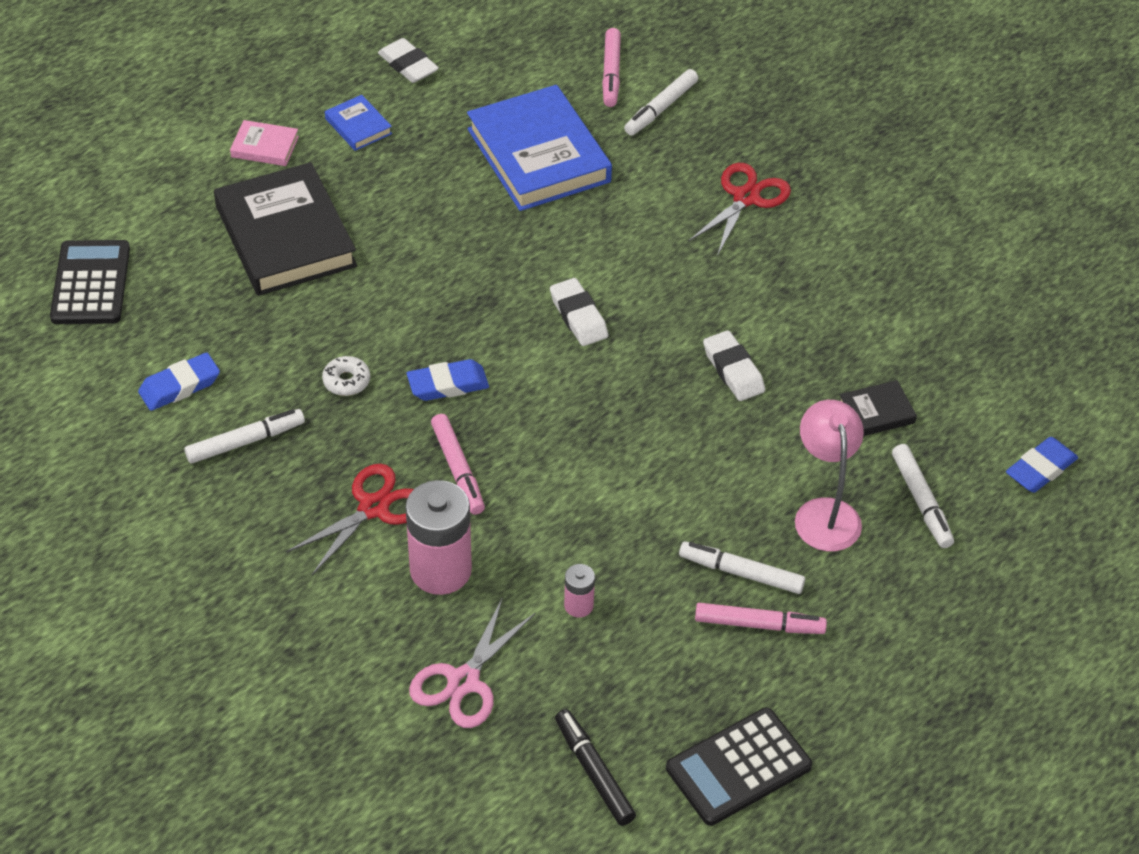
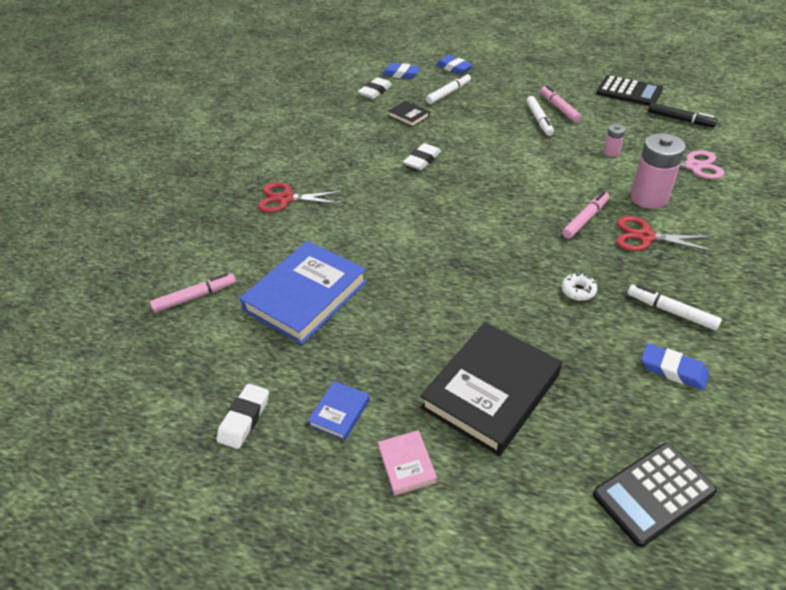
camera: 115 degrees left, 5 degrees down
blue eraser [407,359,489,401] -> blue eraser moved to [436,55,473,74]
white eraser [550,278,608,346] -> white eraser moved to [358,77,392,99]
black marker [555,709,636,826] -> black marker turned 90 degrees counterclockwise [648,103,718,127]
white marker [624,69,698,135] -> none
pink lamp [795,400,864,551] -> none

